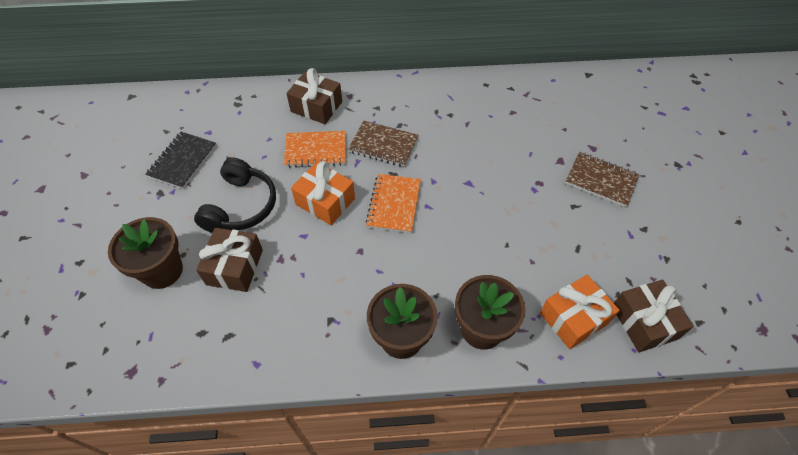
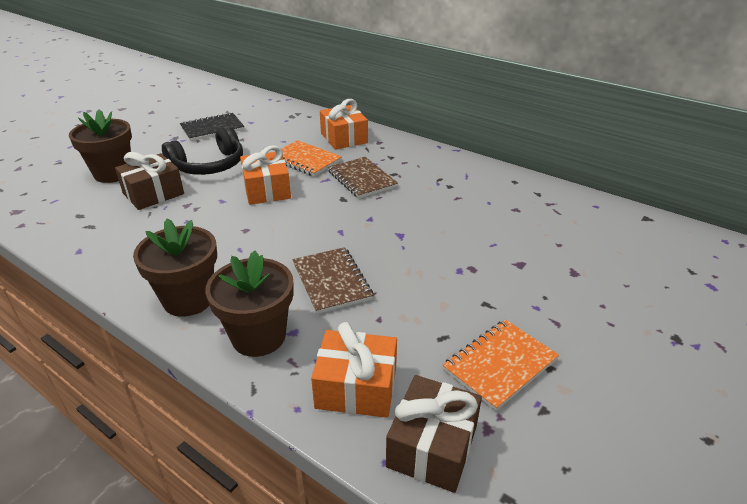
camera: 40 degrees right, 20 degrees down
brown gift [286,68,342,124] -> orange gift [320,99,368,150]
orange notebook [366,174,421,233] -> orange notebook moved to [442,319,559,411]
brown notebook [565,152,640,207] -> brown notebook moved to [292,247,373,314]

